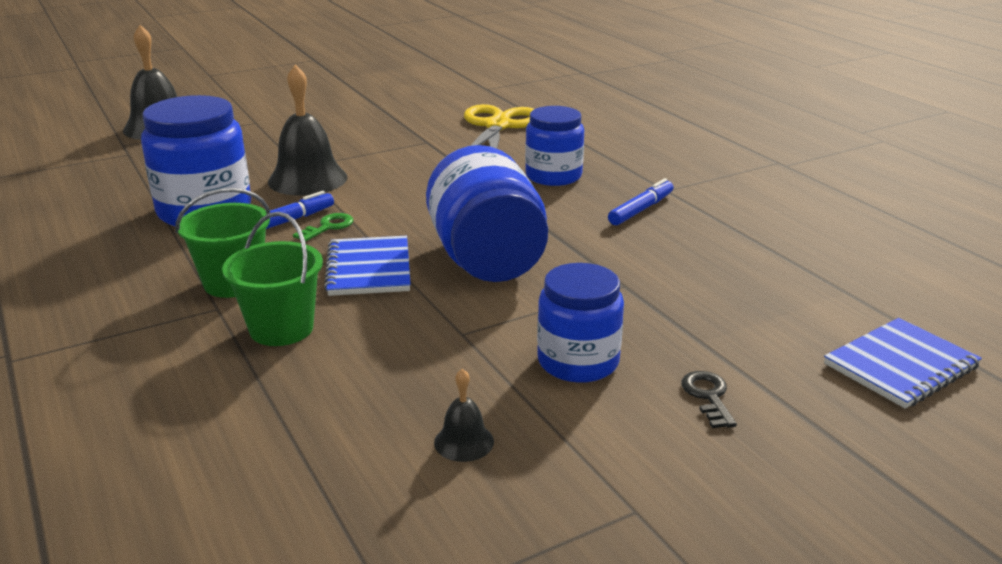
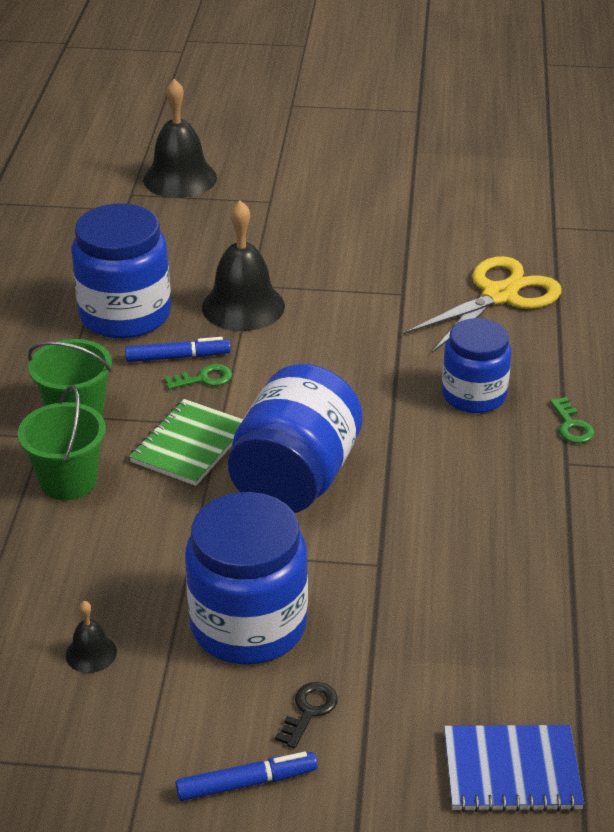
camera: 35 degrees right, 10 degrees up
blue notebook [324,236,411,296] -> green notebook [129,399,243,486]
blue jar [537,263,624,383] -> blue jar [185,492,308,665], size x1.51
blue marker [608,178,674,225] -> blue marker moved to [175,752,318,801]
none -> green key [550,397,595,443]

